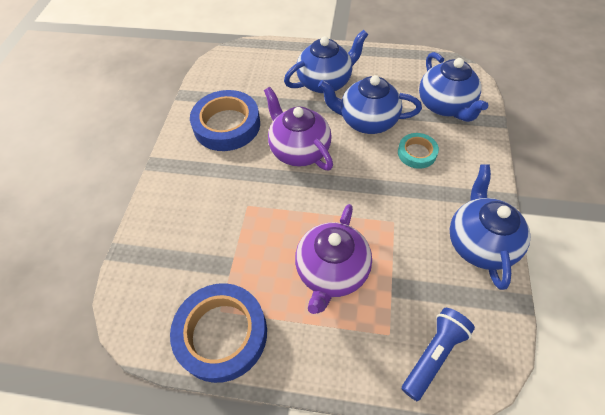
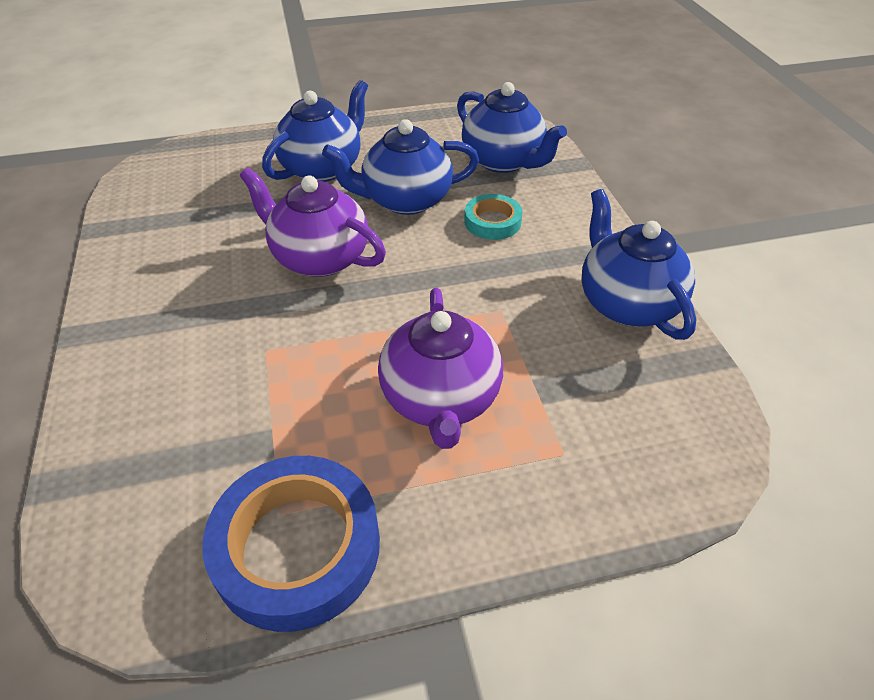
camera: 25 degrees left, 10 degrees down
blue tape [190,90,260,151] -> none
blue flashlight [402,308,475,401] -> none

